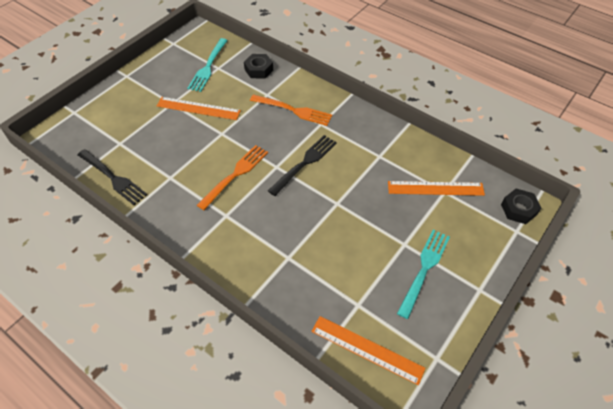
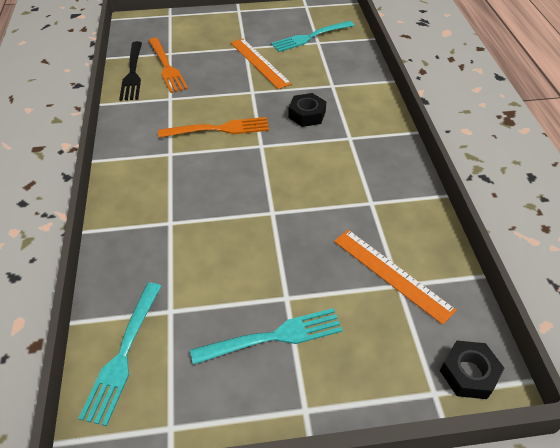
camera: 45 degrees right, 5 degrees down
black nut [244,54,273,79] -> black nut moved to [288,93,326,127]
orange fork [250,95,333,126] -> orange fork moved to [148,38,188,93]
black fork [268,135,337,196] -> none
orange ruler [311,316,425,385] -> turquoise fork [78,282,161,426]

